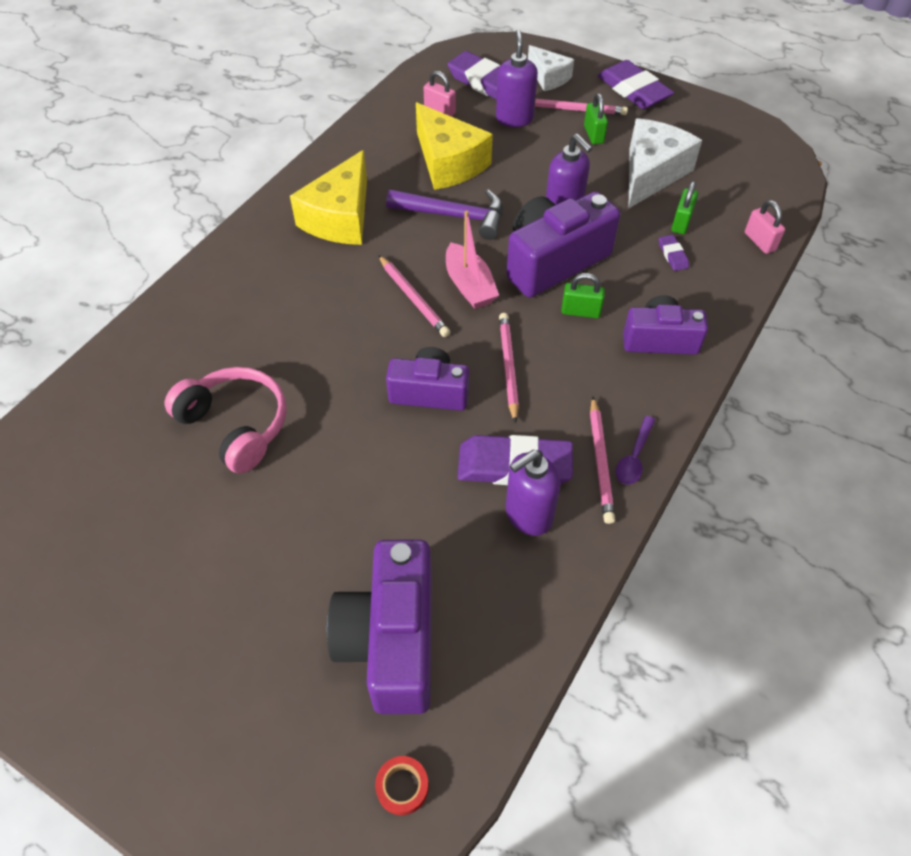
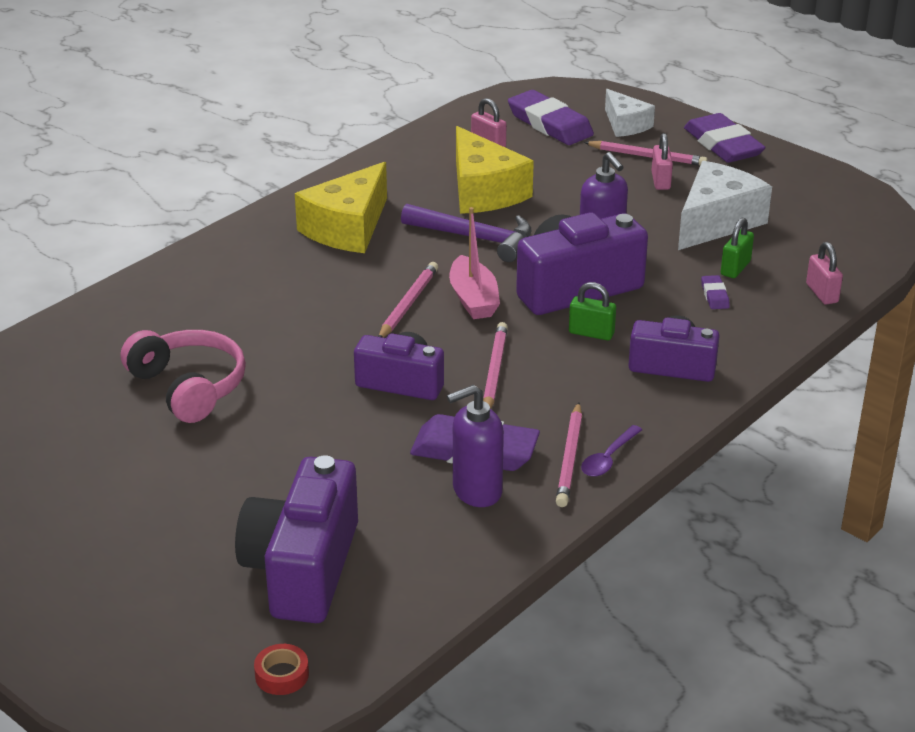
camera: 10 degrees right, 20 degrees down
pink pencil [379,255,450,337] -> pink pencil turned 135 degrees counterclockwise [378,262,438,338]
purple soap dispenser [496,29,538,127] -> none
green padlock [584,93,608,144] -> pink padlock [651,133,673,190]

